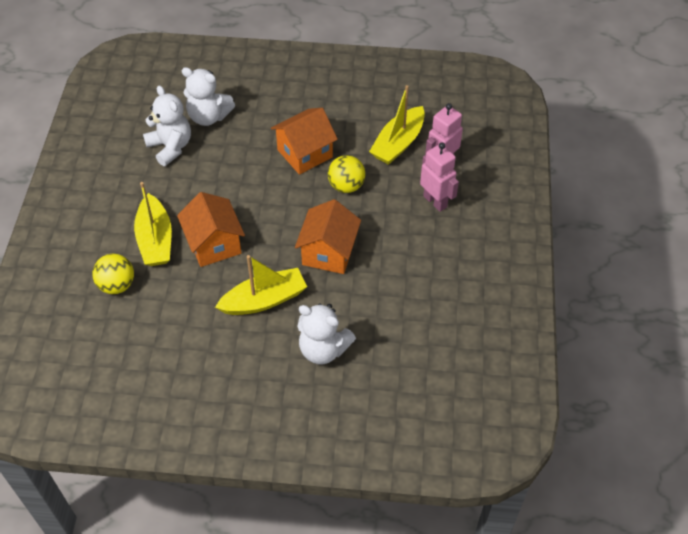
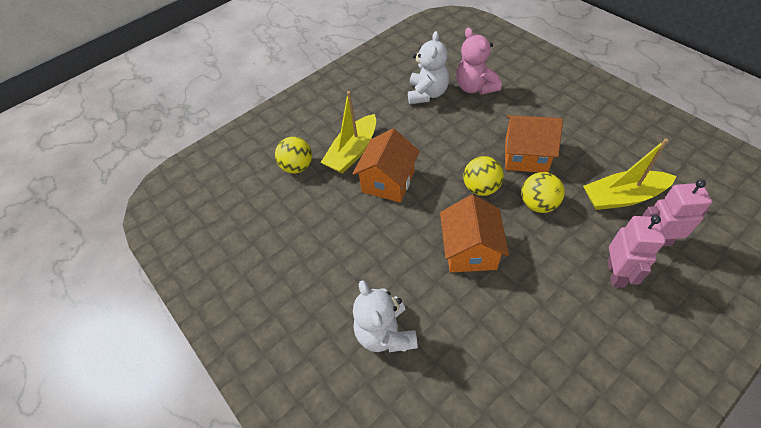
camera: 50 degrees right, 0 degrees up
white teddy bear [182,67,235,126] -> pink teddy bear [456,28,502,95]
yellow boat [215,255,307,315] -> none
orange house [295,199,361,274] -> orange house turned 60 degrees counterclockwise [440,195,509,272]
none -> yellow ball [463,156,504,196]

